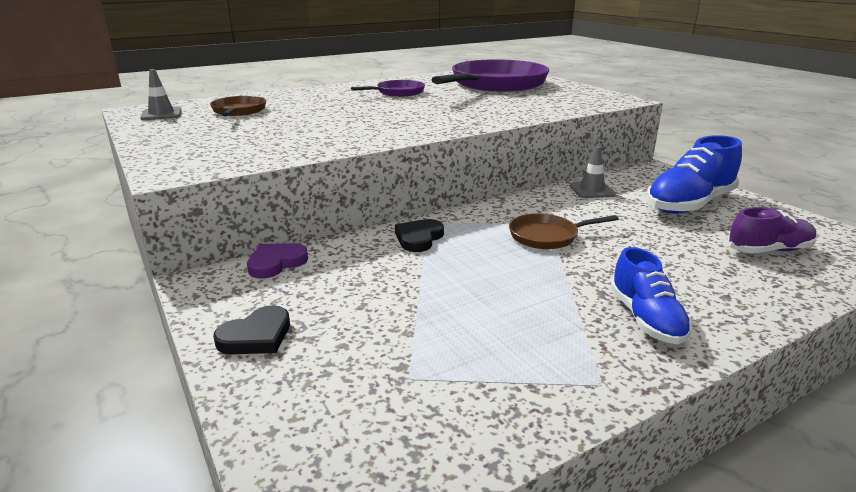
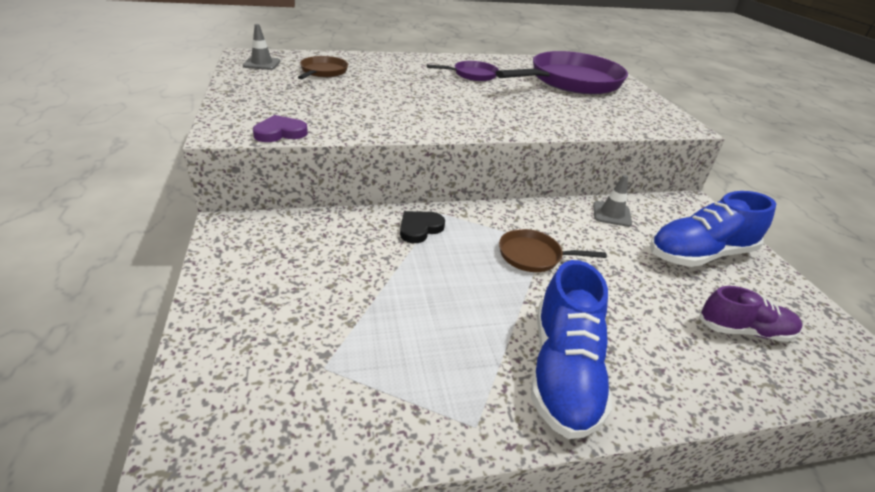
camera: 15 degrees right, 10 degrees up
black heart [213,305,290,354] -> none
purple heart [247,243,308,279] -> purple heart moved to [253,115,308,142]
blue shoe [610,247,692,344] -> blue shoe [531,260,612,439], size x1.59

